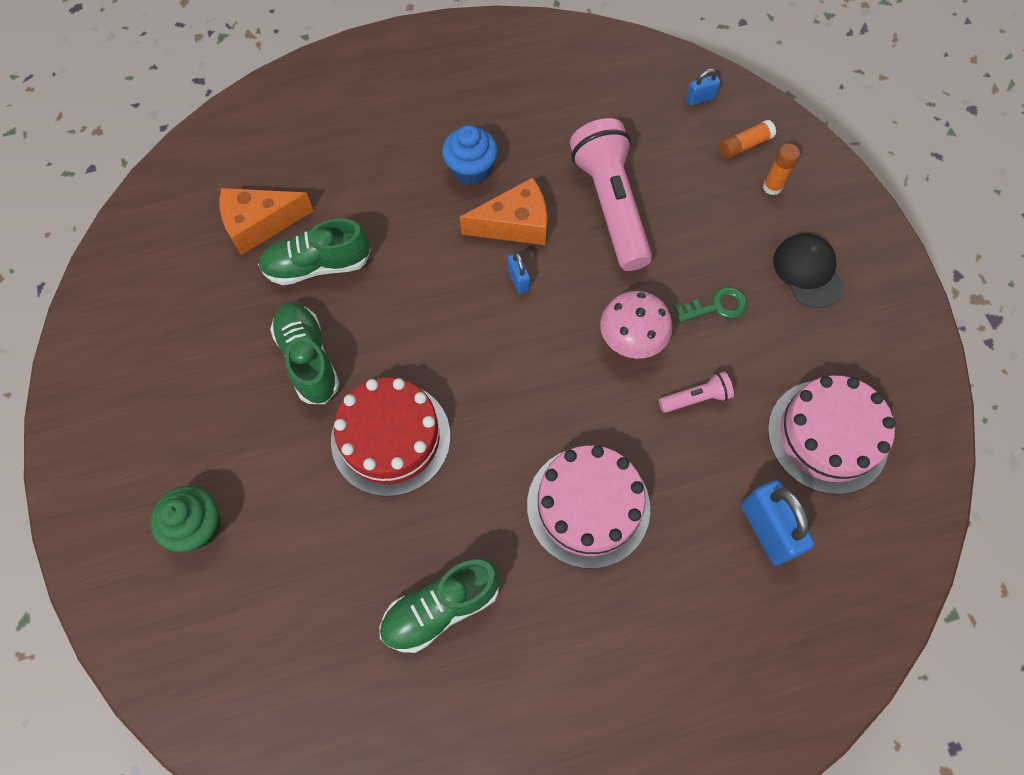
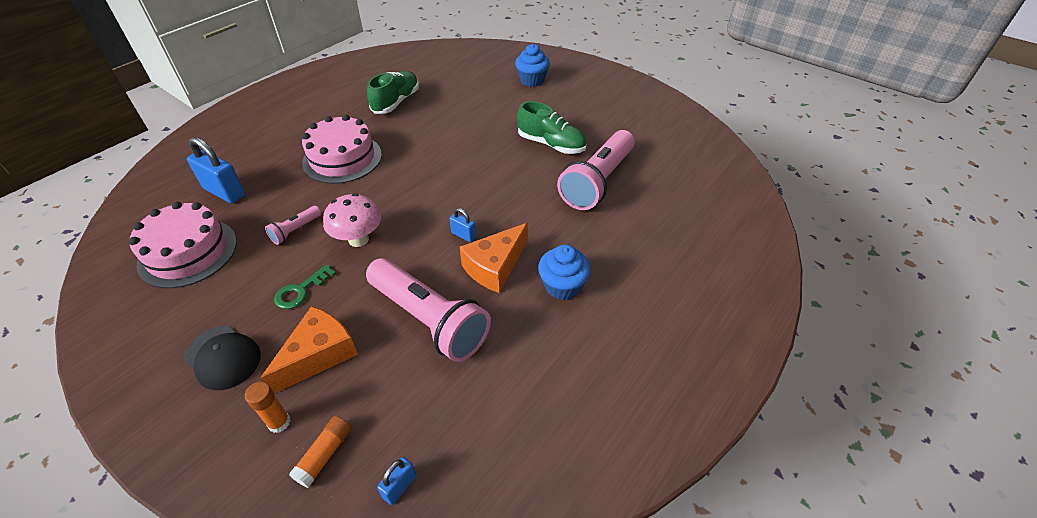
camera: 145 degrees right, 20 degrees down
green cupcake [150,486,220,552] -> blue cupcake [515,44,550,87]
orange cheese [219,188,314,255] -> orange cheese moved to [261,306,358,394]
green shoe [258,218,371,285] -> pink flashlight [557,130,635,210]
red cake [331,377,451,496] -> none

